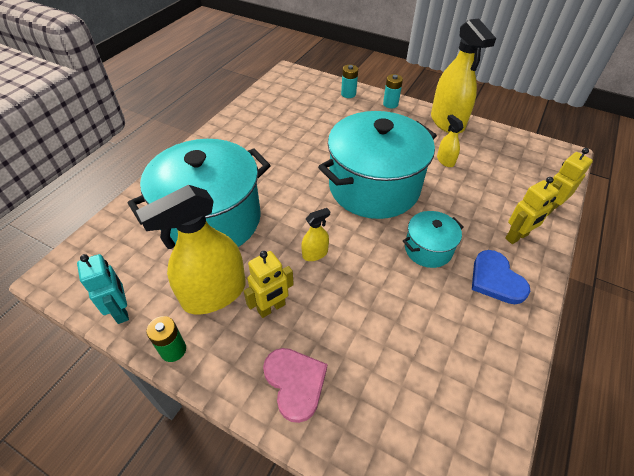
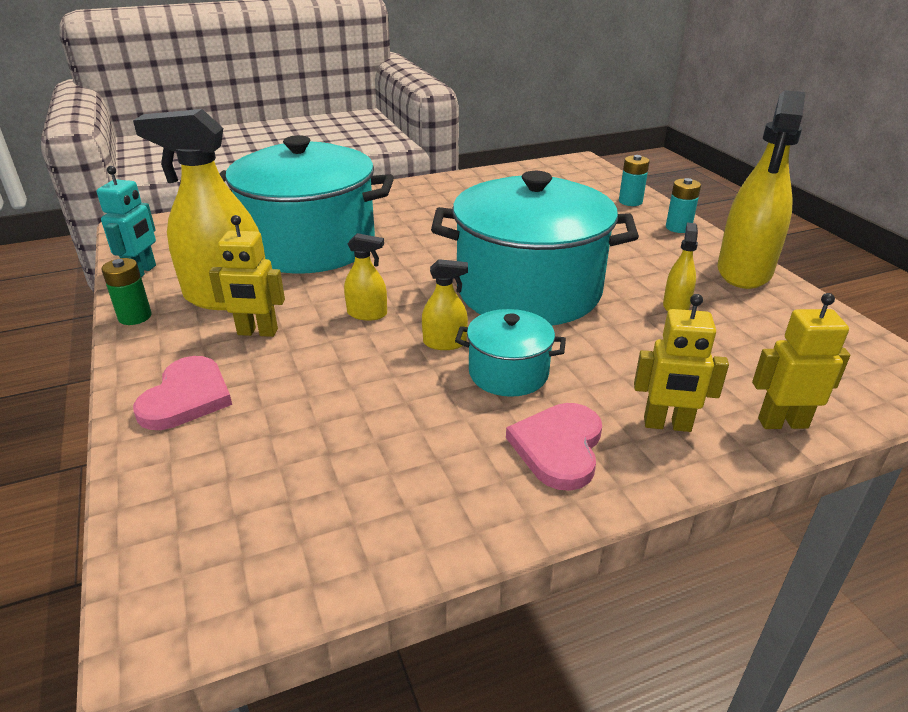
camera: 40 degrees right, 15 degrees down
blue heart [472,250,530,304] -> pink heart [506,403,602,491]
none -> yellow spray bottle [422,259,468,350]

